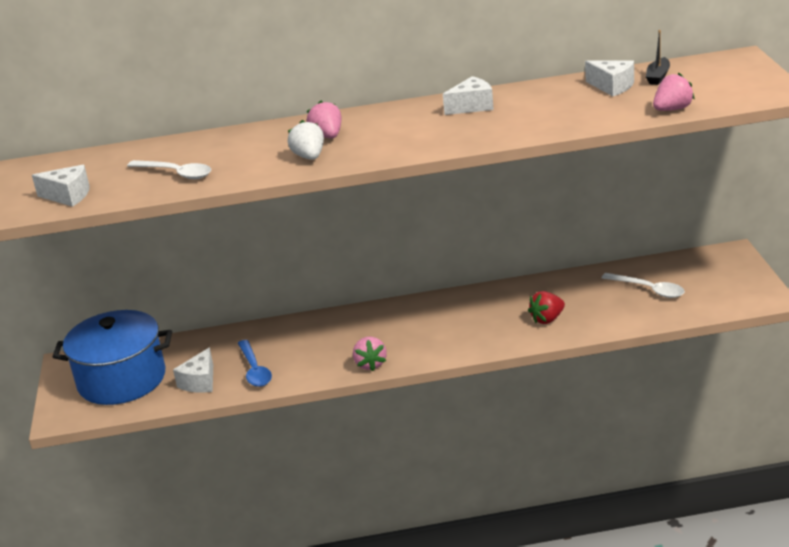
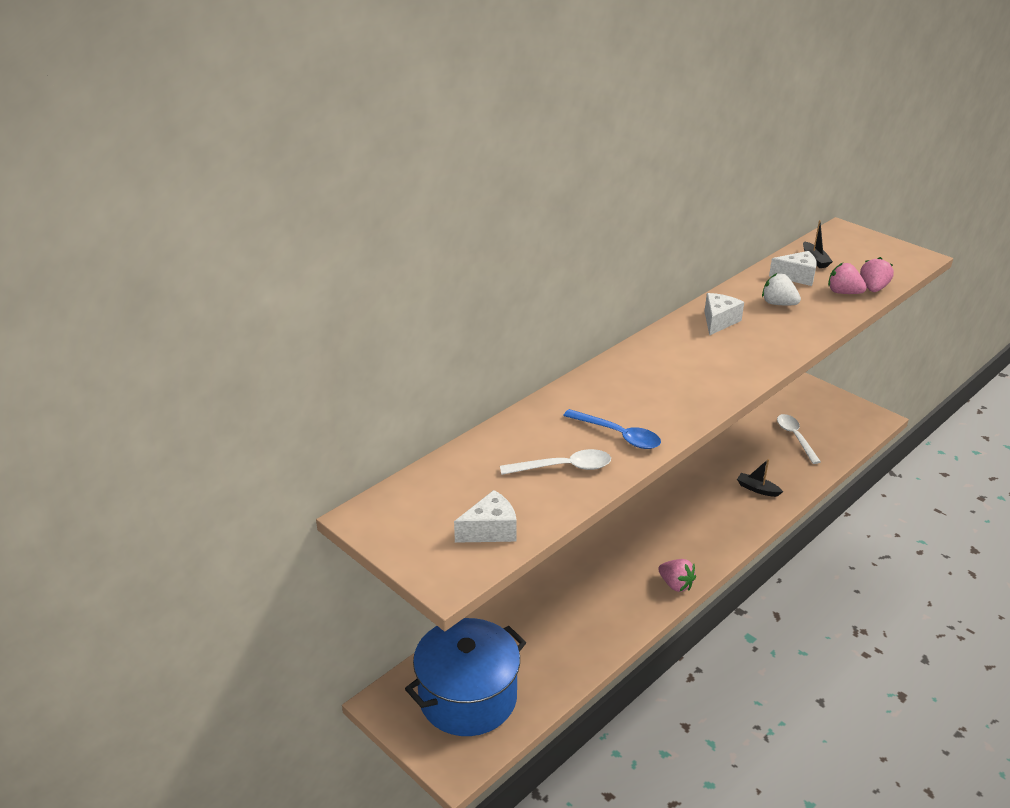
camera: 40 degrees left, 5 degrees up
white cheese [173,348,213,393] -> none
blue spoon [238,340,272,387] -> blue spoon moved to [563,409,661,449]
white strawberry [288,120,324,160] -> white strawberry moved to [762,273,801,305]
pink strawberry [307,100,342,138] -> pink strawberry moved to [828,263,867,294]
red strawberry [528,291,565,324] -> black boat [737,459,783,497]
white spoon [602,273,685,298] -> white spoon turned 105 degrees counterclockwise [777,414,821,464]

